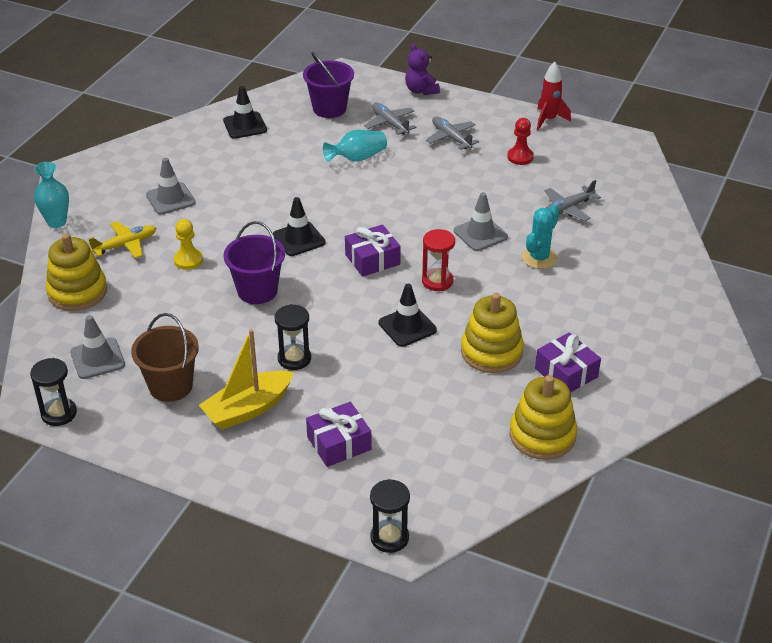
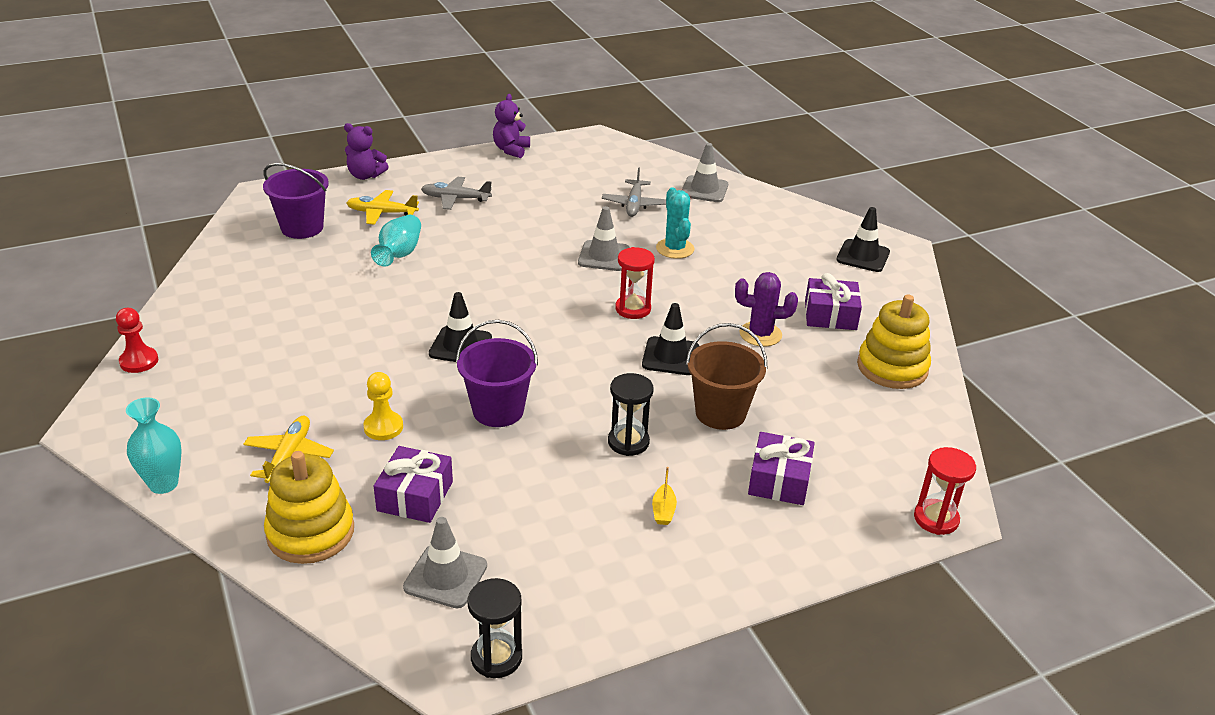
camera: 50 degrees left, 5 degrees down
brown bucket [131,313,199,402] -> brown bucket moved to [686,323,768,430]
grey traffic cone [146,158,196,215] -> grey traffic cone moved to [682,143,728,202]
yellow boat [199,329,293,430] -> yellow boat [652,467,677,525], size x0.42
black traffic cone [223,86,267,139] -> black traffic cone moved to [837,207,890,272]
purple gift [345,224,401,277] -> purple gift moved to [374,446,453,523]
grey plane [364,102,417,135] -> yellow plane [346,190,419,225]
black hourglass [370,479,410,553] -> red hourglass [914,447,976,535]
yellow stacking toy [461,293,524,373] -> purple cactus [735,272,798,347]
red pawn [507,118,534,165] -> red pawn moved to [116,308,158,373]
red rocket [537,62,571,130] -> purple teddy bear [493,94,530,158]

